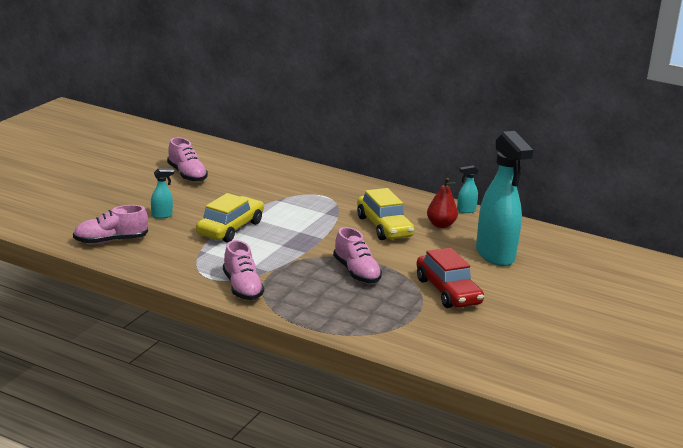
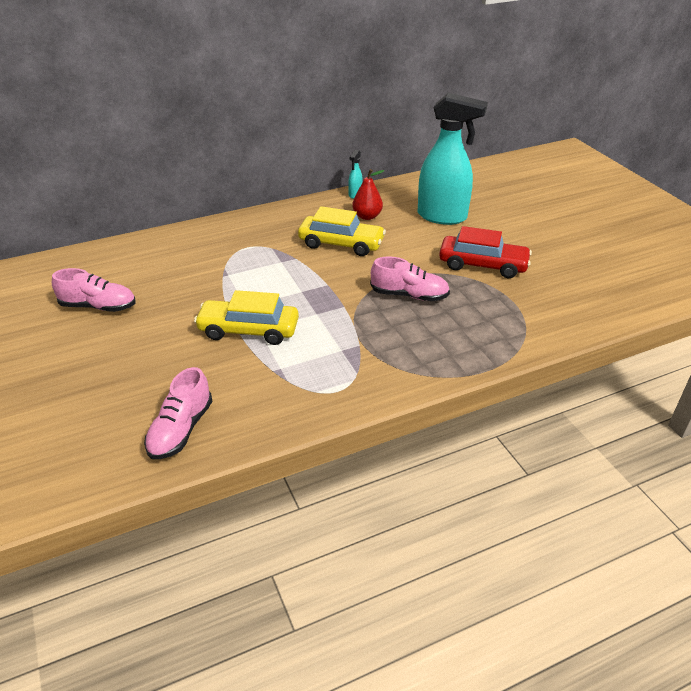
camera: 50 degrees left, 15 degrees up
turquoise spray bottle [151,168,174,219] -> none
yellow car [196,193,264,243] -> yellow car turned 60 degrees counterclockwise [194,290,299,345]
pink shoe [223,240,264,300] -> none

